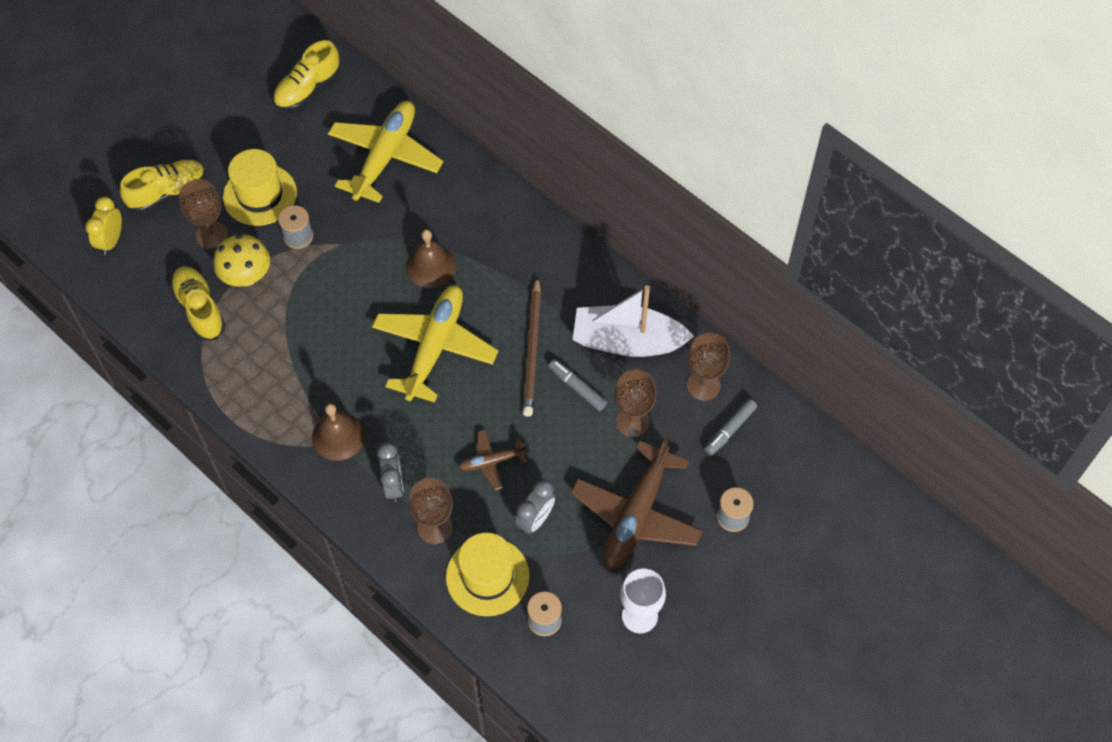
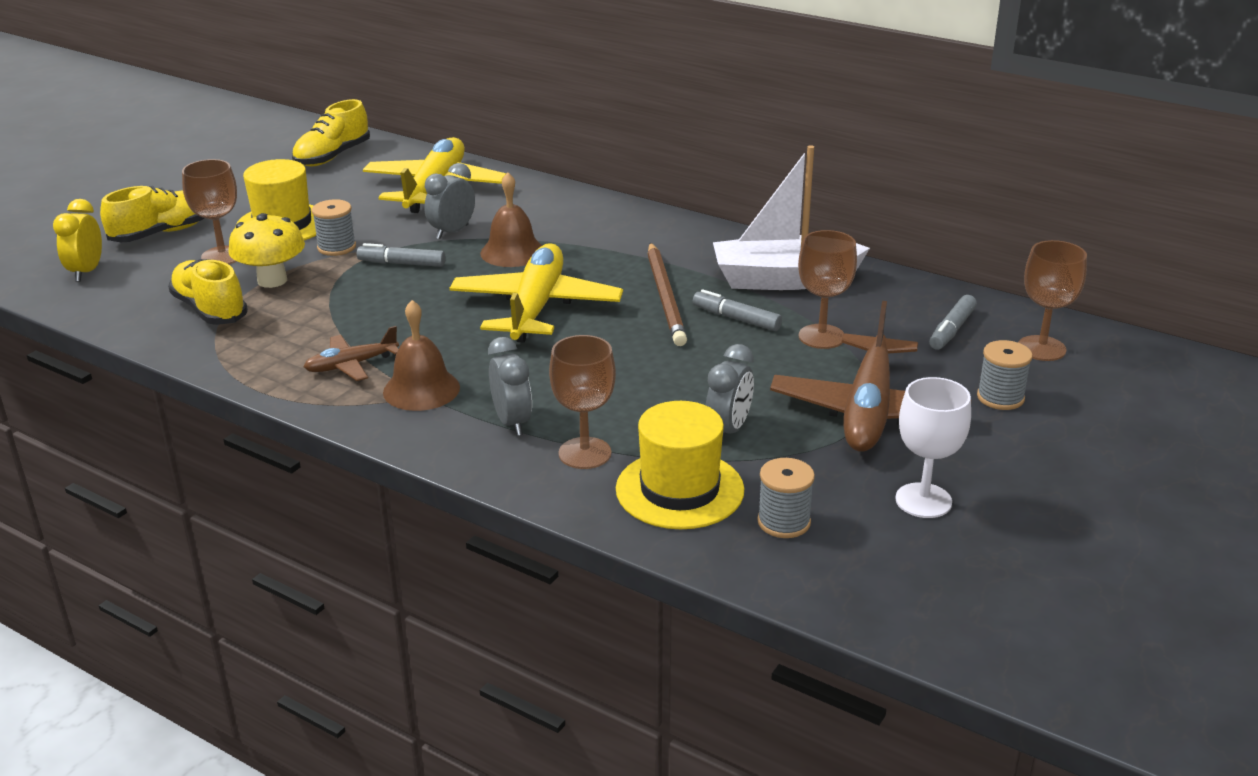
camera: 10 degrees left, 30 degrees down
brown plane [458,430,527,490] -> brown plane moved to [304,326,399,381]
brown goblet [687,333,730,401] -> brown goblet moved to [1018,240,1087,361]
none -> grey marker [357,243,445,267]
none -> grey clock [424,163,475,239]

